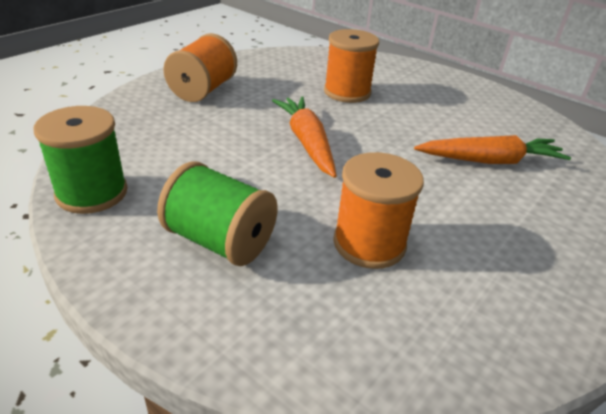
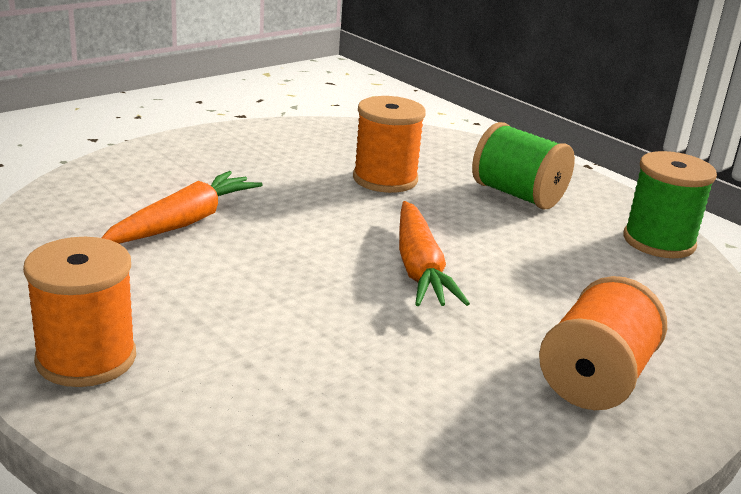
camera: 170 degrees left, 10 degrees down
orange spool [324,29,379,103] -> orange spool moved to [23,237,136,387]
orange carrot [414,135,571,164] -> orange carrot turned 120 degrees clockwise [101,171,263,244]

